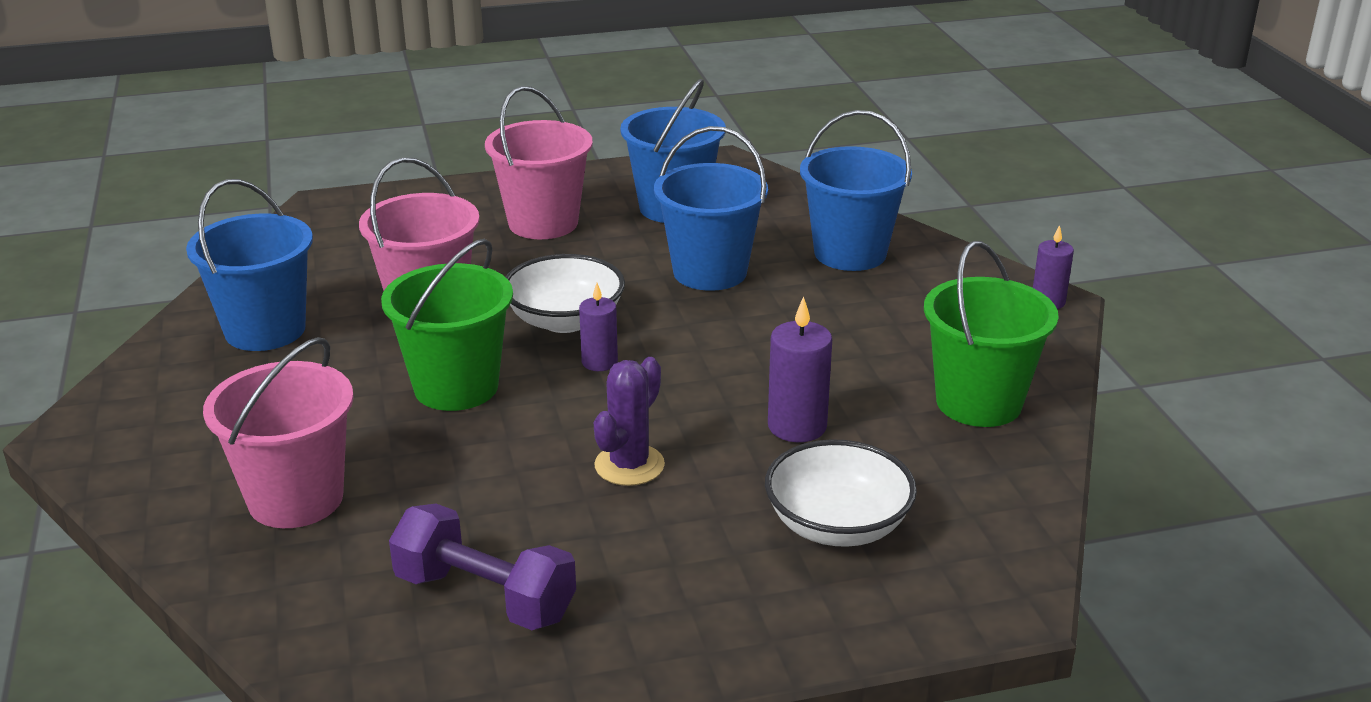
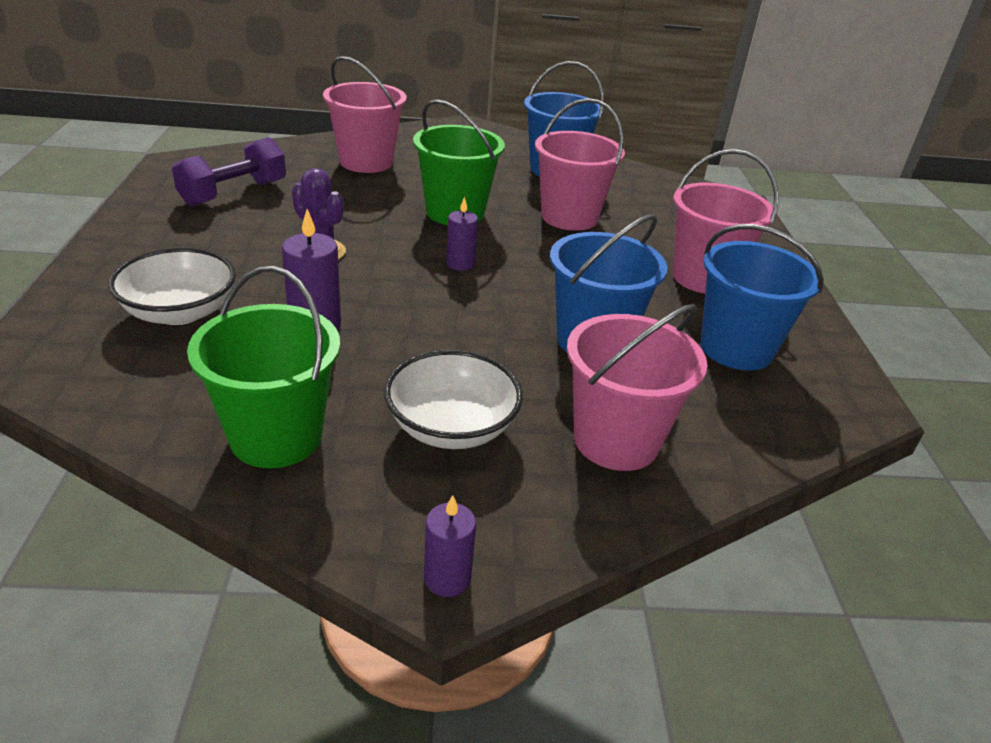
camera: 100 degrees right, 5 degrees up
white bowl [506,254,625,333] -> white bowl moved to [384,350,523,449]
blue bucket [800,110,912,271] -> pink bucket [567,304,707,471]

